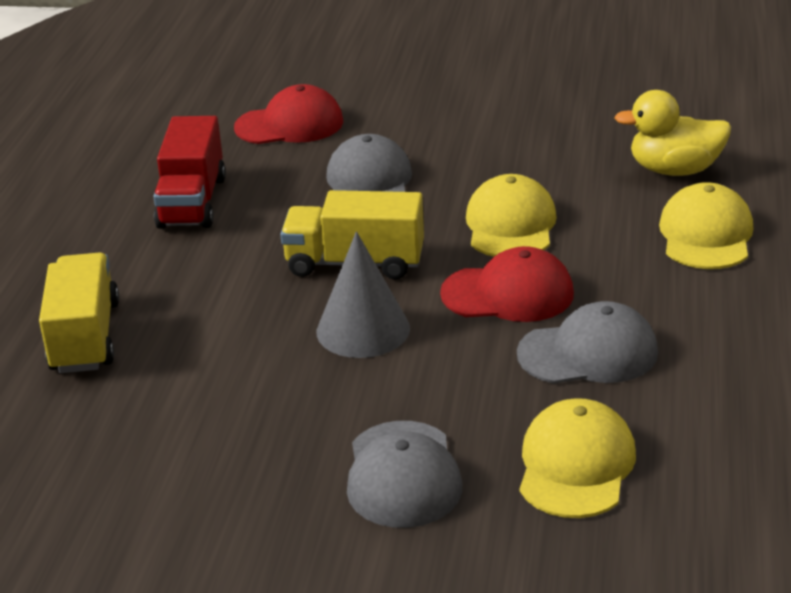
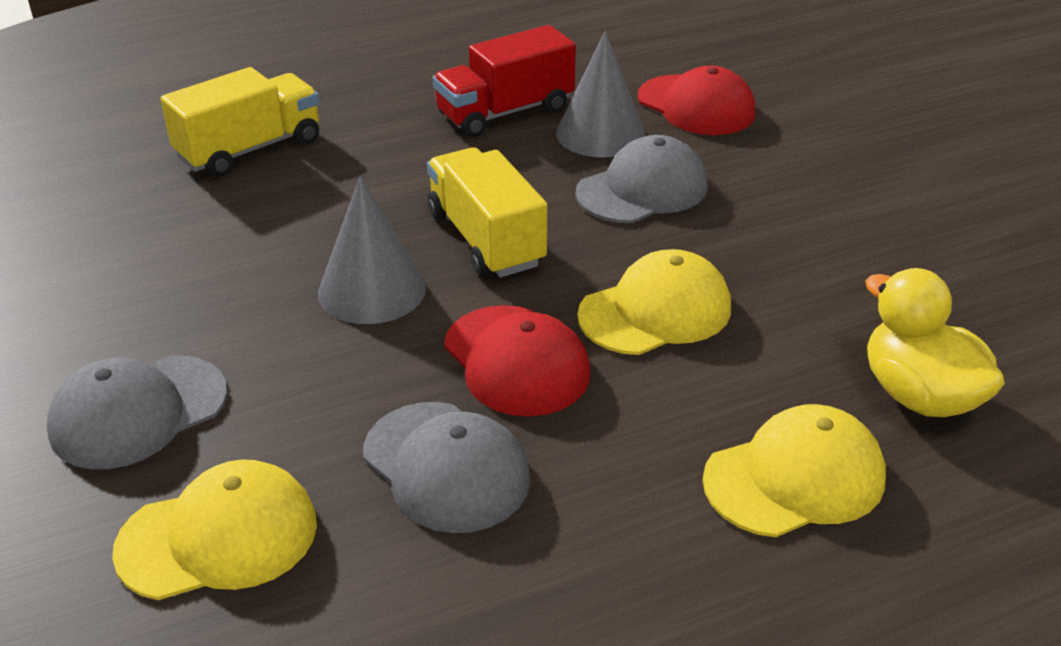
camera: 55 degrees right, 5 degrees up
none -> grey cone [556,31,646,157]

